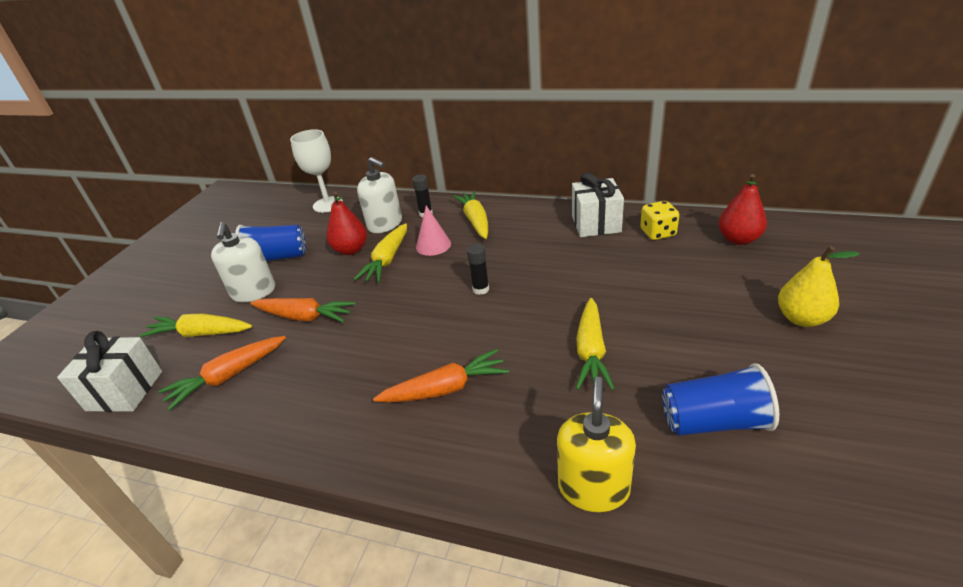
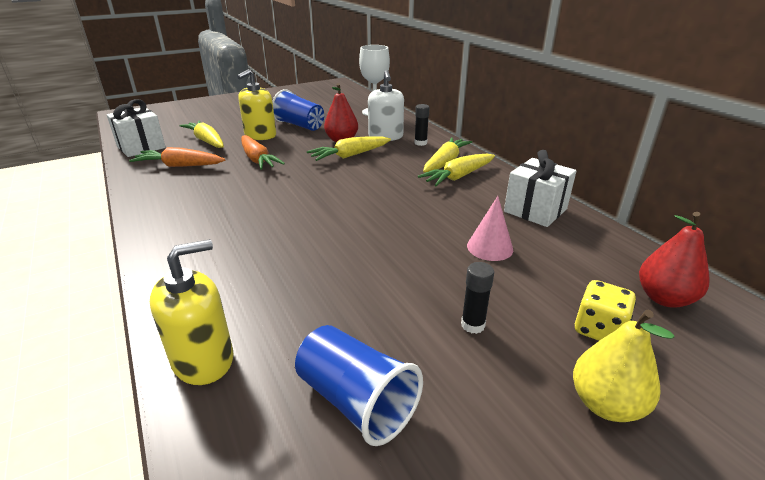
camera: 40 degrees right, 5 degrees down
white soap dispenser [211,222,275,302] -> yellow soap dispenser [237,69,276,140]
orange carrot [373,349,509,403] -> none
pink cone [416,205,451,256] -> pink cone moved to [467,196,513,261]
black glue stick [467,244,489,295] -> black glue stick moved to [461,262,494,334]
yellow carrot [576,298,615,390] -> yellow carrot moved to [418,154,495,186]
yellow dice [640,201,679,240] -> yellow dice moved to [575,280,636,341]

